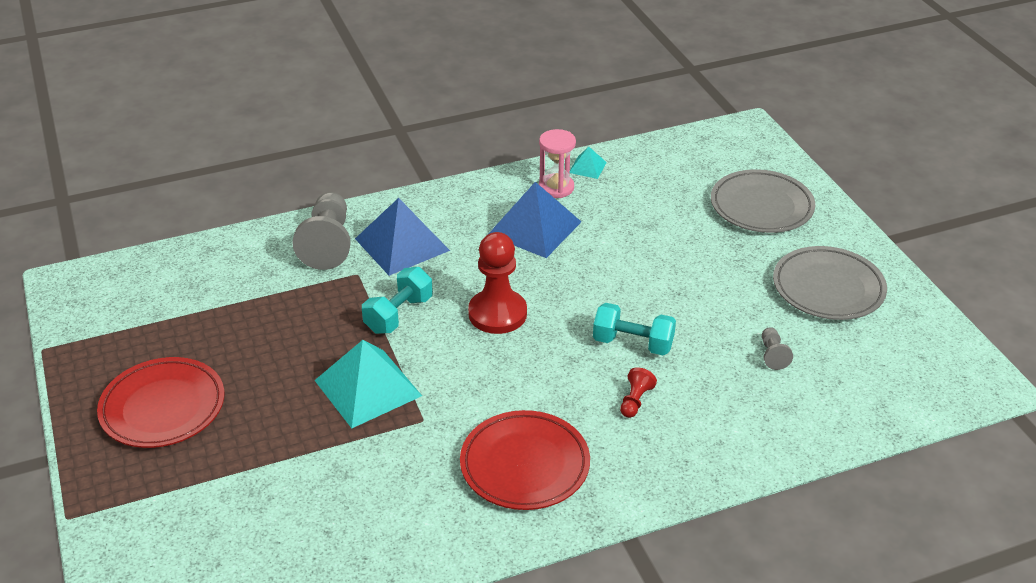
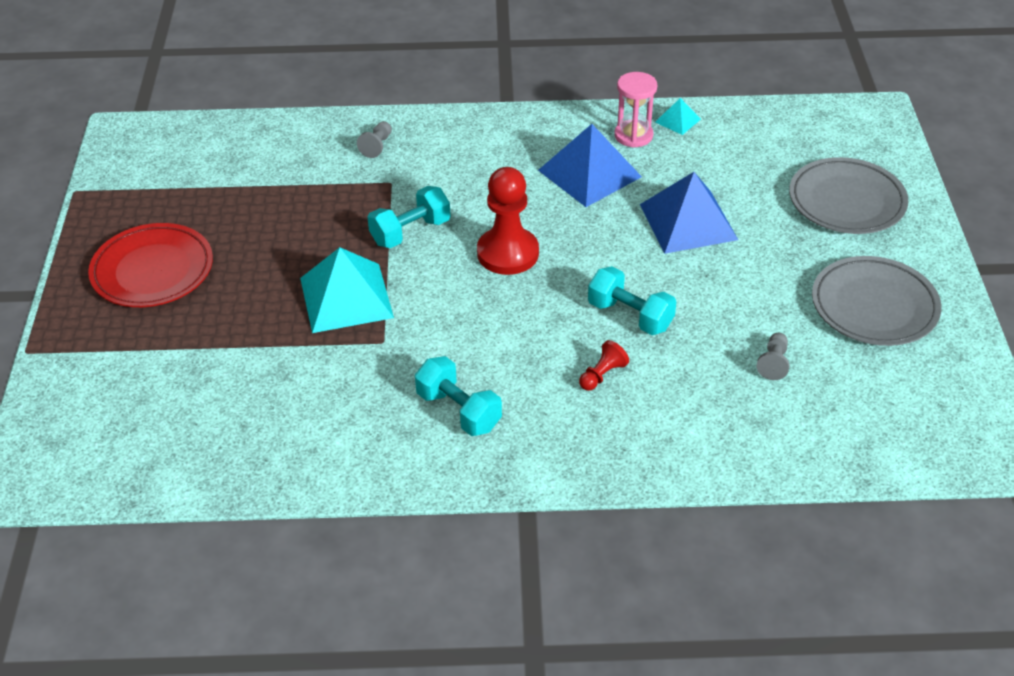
camera: 20 degrees right, 5 degrees up
grey pawn [292,192,351,270] -> grey pawn [357,121,392,158], size x0.47
blue pyramid [355,198,450,276] -> blue pyramid moved to [640,172,738,254]
red plate [460,410,590,510] -> turquoise dumbbell [415,356,502,436]

